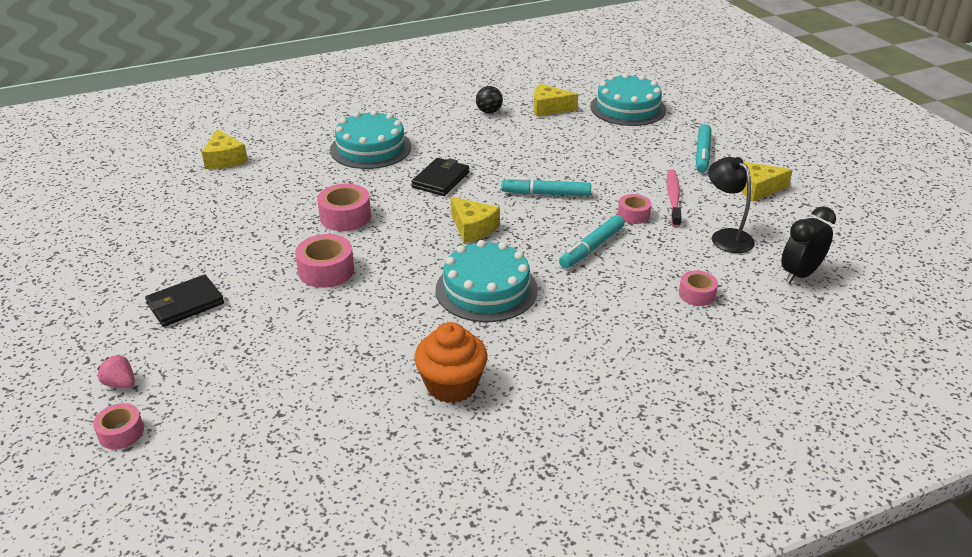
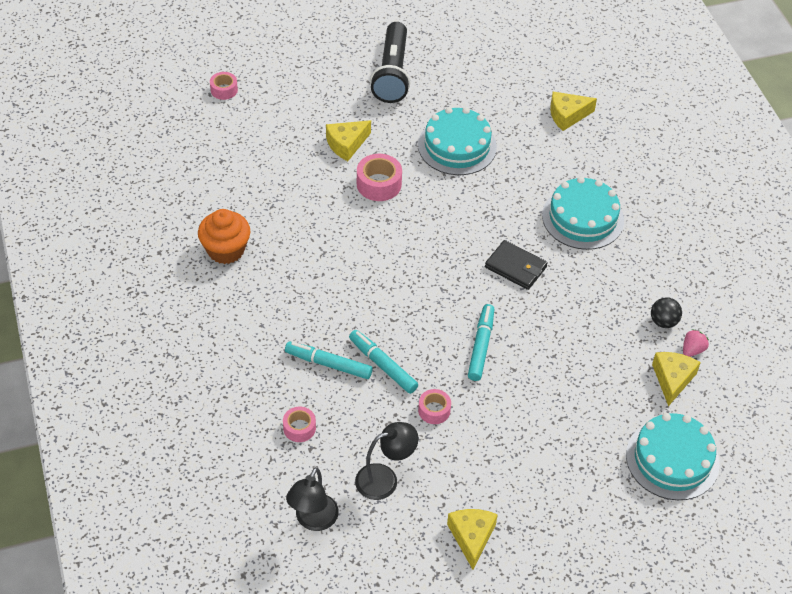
camera: 95 degrees right, 15 degrees up
pink strawberry [97,355,135,388] -> pink strawberry moved to [683,329,709,357]
black wallet [145,275,224,327] -> none
pink tape [317,183,371,231] -> none
turquoise cake [436,240,538,322] -> turquoise cake moved to [418,107,497,175]
yellow cheese [451,196,500,243] -> yellow cheese moved to [326,120,371,161]
pink toothbrush [667,169,682,227] -> none
turquoise marker [696,124,711,173] -> turquoise marker moved to [285,341,373,379]
black clock [781,206,836,283] -> black lamp [286,467,339,531]
none -> black flashlight [370,22,410,103]

